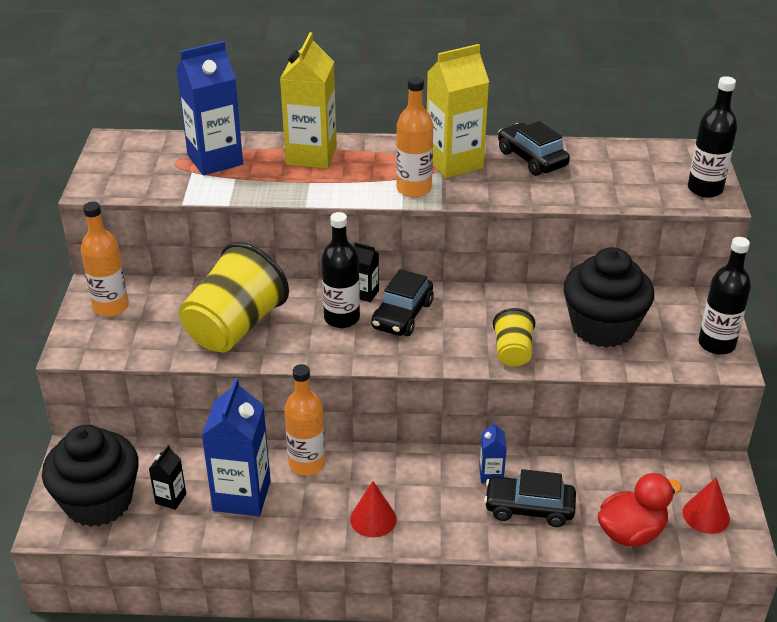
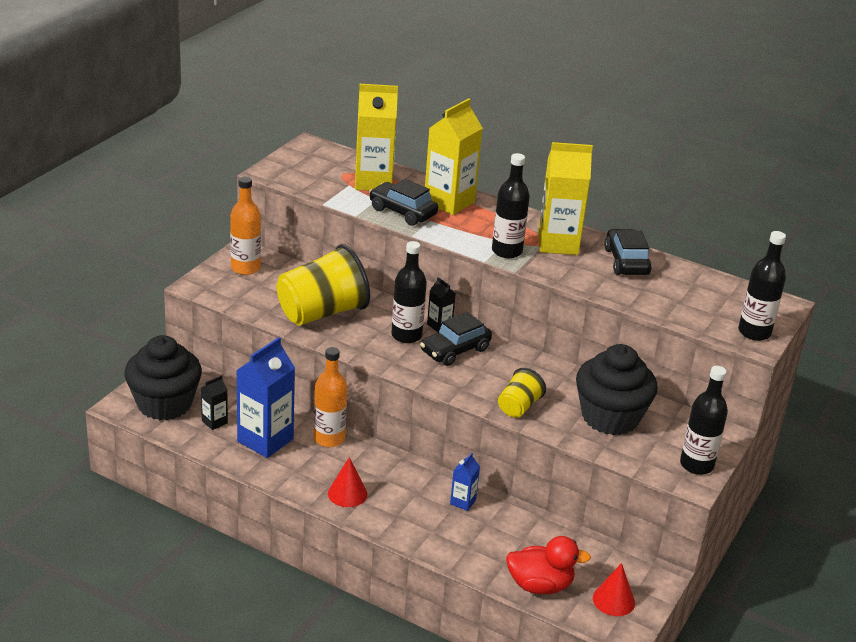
camera: 25 degrees right, 5 degrees down
blue carton [176,41,243,175] -> yellow carton [355,84,398,191]
orange bottle [396,76,433,197] -> black bottle [492,153,530,258]
black car [484,469,576,527] -> black car moved to [369,179,438,226]

